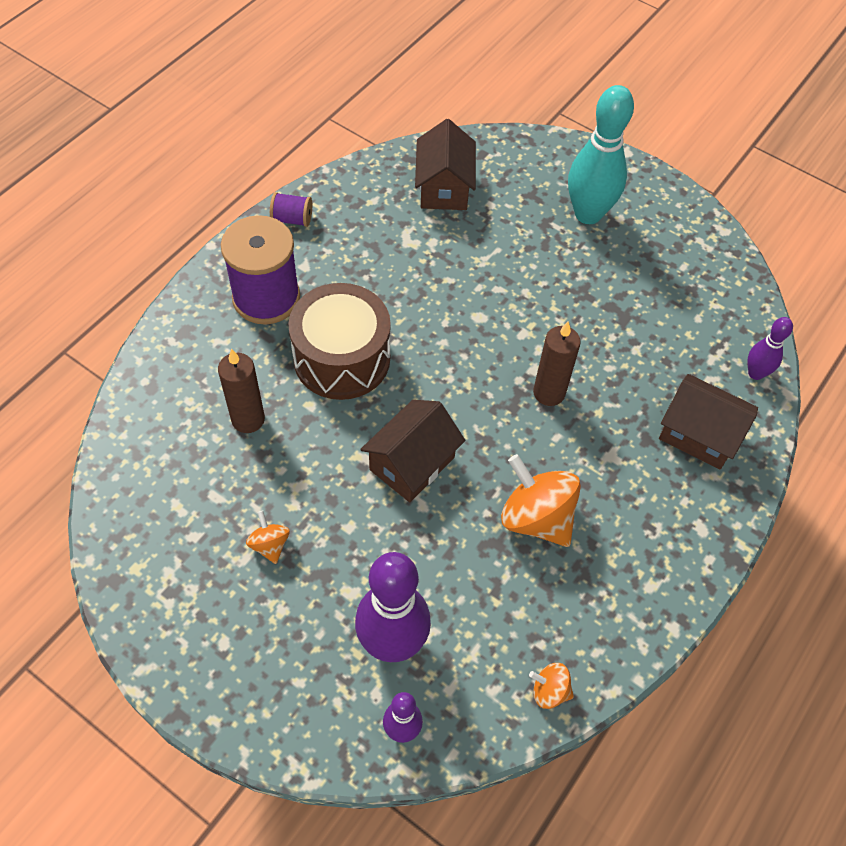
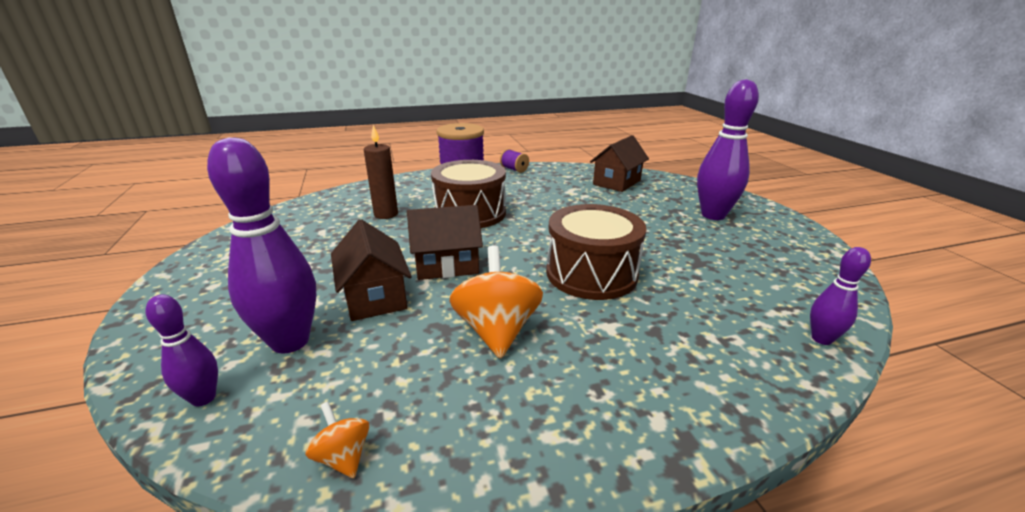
camera: 40 degrees right, 30 degrees down
orange spinning top [246,511,290,564] -> none
brown candle [533,321,581,406] -> brown drum [546,204,647,300]
turquoise bowling pin [568,85,634,224] -> purple bowling pin [697,79,759,220]
brown house [659,374,758,470] -> brown house moved to [331,219,412,321]

